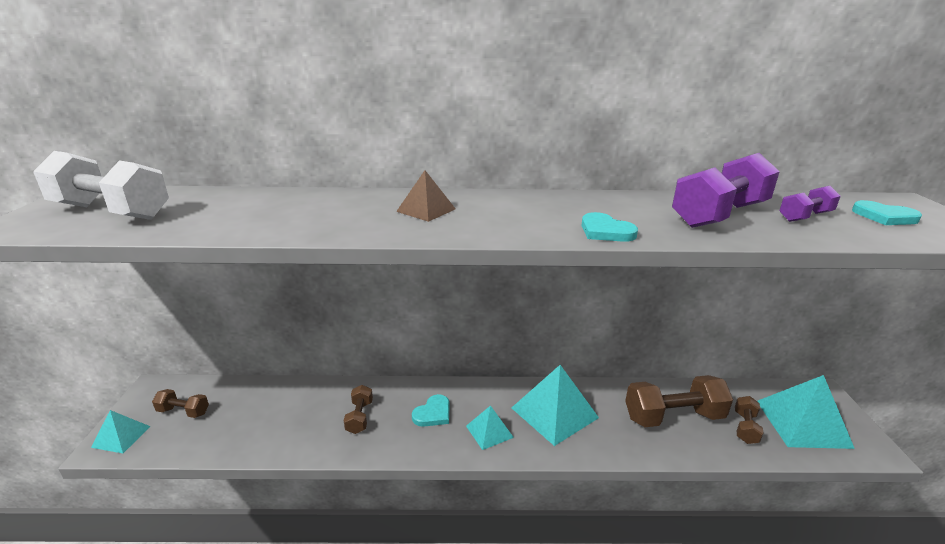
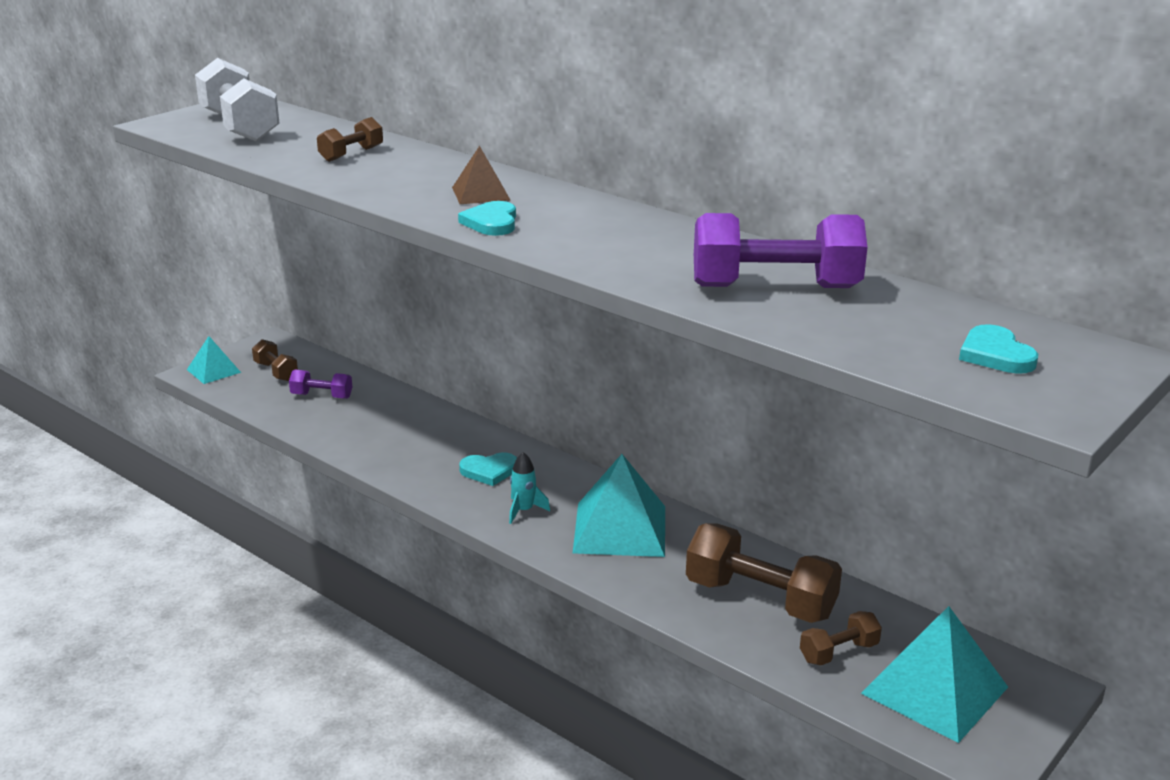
camera: 40 degrees right, 0 degrees up
brown dumbbell [344,385,373,434] -> brown dumbbell moved to [317,117,383,162]
turquoise pyramid [466,405,514,450] -> turquoise rocket [509,452,550,524]
turquoise heart [581,212,638,242] -> turquoise heart moved to [458,201,516,236]
purple dumbbell [779,186,841,222] -> purple dumbbell moved to [289,369,352,399]

